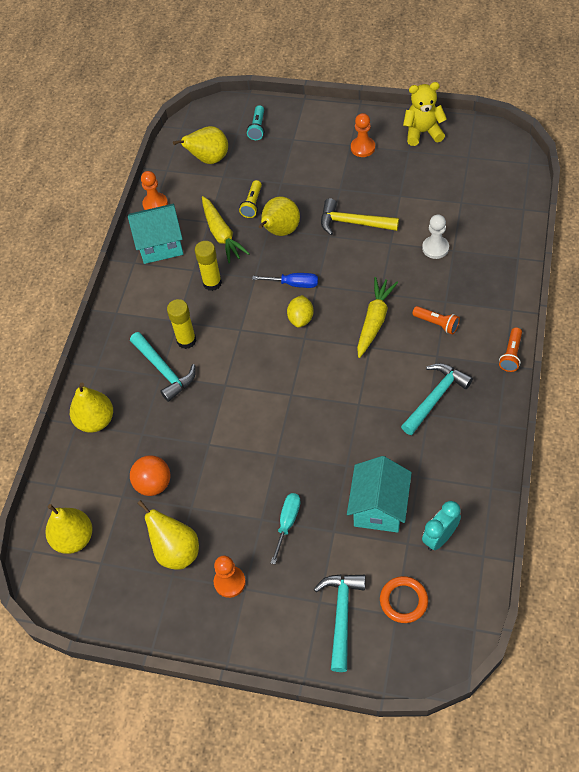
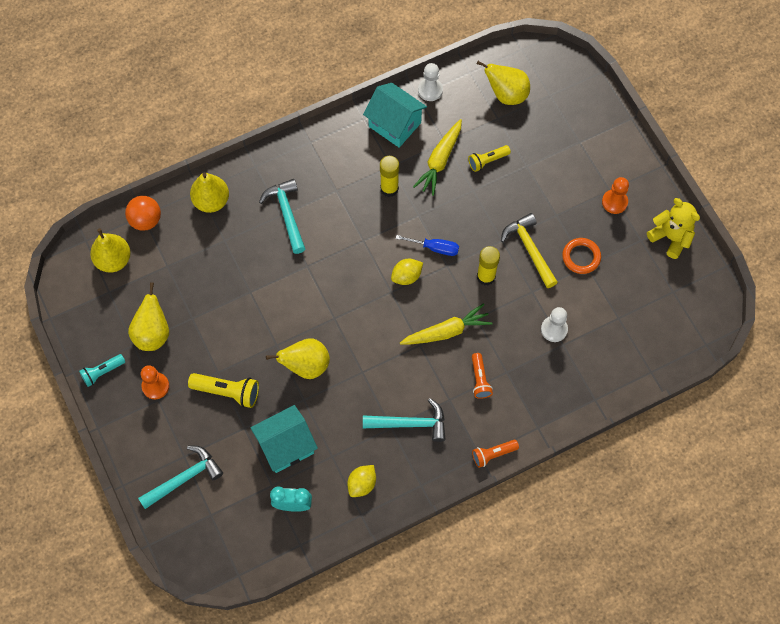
camera: 45 degrees right, 10 degrees up
turquoise hammer [130,332,196,402] -> turquoise hammer turned 150 degrees clockwise [259,179,305,254]
orange ball [130,455,171,496] -> orange ball moved to [125,196,161,231]
orange pawn [141,171,168,210] -> white pawn [418,63,443,101]
yellow glue stick [167,299,196,349] -> yellow glue stick moved to [477,246,500,286]
turquoise flashlight [247,105,264,140] -> turquoise flashlight moved to [79,354,125,387]
blue screwdriver [252,273,318,288] -> blue screwdriver turned 45 degrees counterclockwise [396,235,459,256]
yellow pear [259,196,300,236] -> yellow pear moved to [266,338,330,379]
turquoise screwdriver [271,493,301,564] -> yellow flashlight [188,373,259,408]
orange ring [380,576,428,623] -> orange ring moved to [562,238,601,274]
none -> yellow lemon [347,465,376,497]

